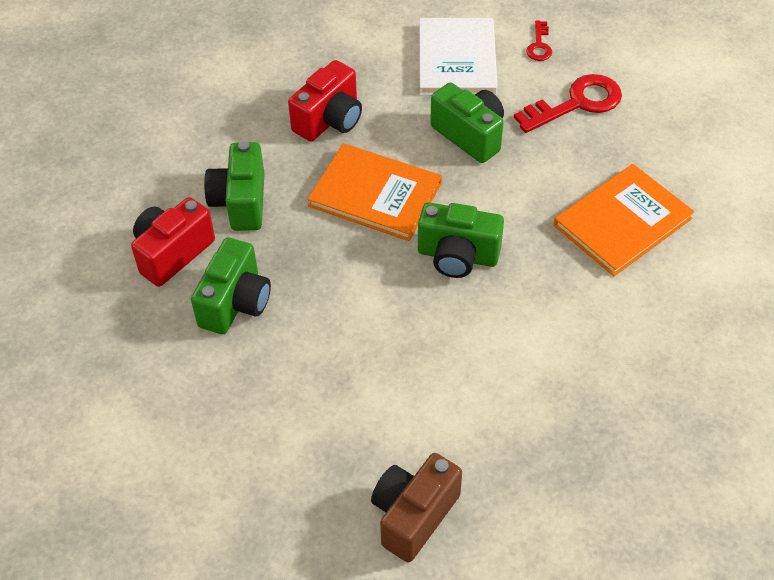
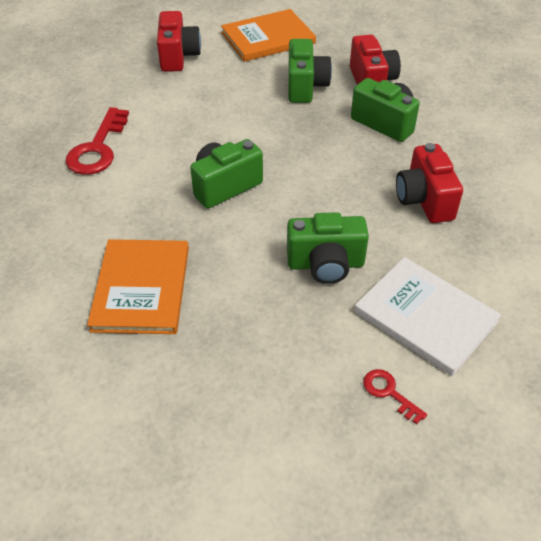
camera: 130 degrees right, 5 degrees down
green camera [191,237,271,334] -> green camera turned 150 degrees counterclockwise [288,39,332,103]
orange book [308,143,442,241] -> orange book moved to [221,9,316,62]
brown camera [371,453,462,562] -> none
red key [514,74,622,133] -> red key moved to [66,107,129,175]
none -> red camera [157,11,201,72]

